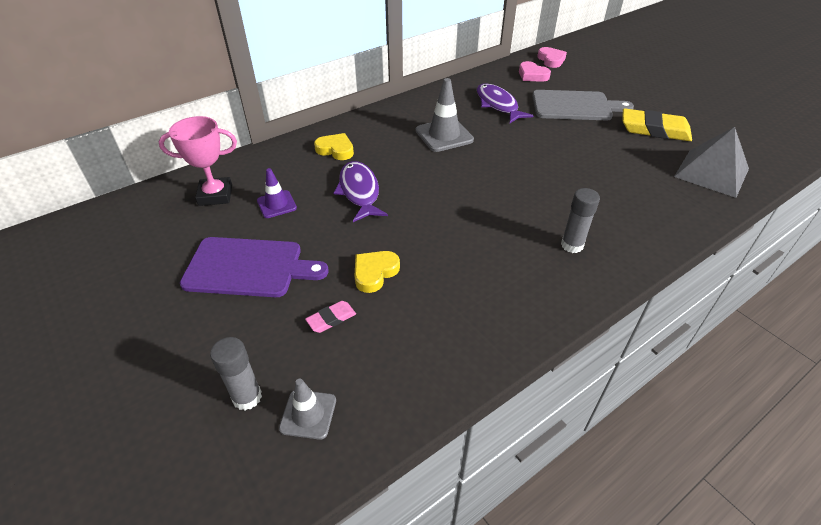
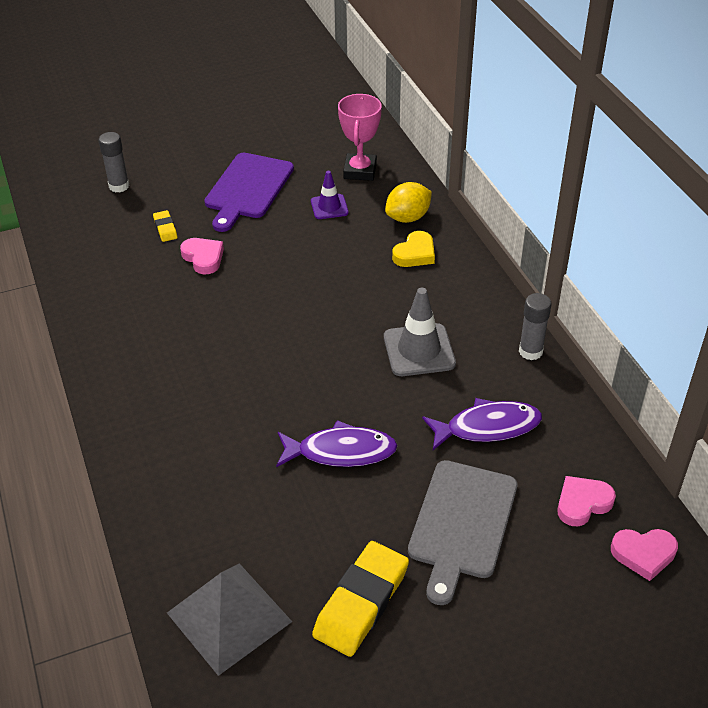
camera: 105 degrees right, 0 degrees up
grey traffic cone [279,379,336,440] -> none
pink eraser [305,301,356,333] -> yellow eraser [153,210,178,242]
purple fish [334,161,388,222] -> purple fish moved to [276,420,398,467]
yellow heart [354,251,400,293] -> pink heart [180,238,224,274]
grey glue stick [561,188,600,253] -> grey glue stick moved to [519,293,552,360]
none -> yellow lemon [385,182,432,223]

